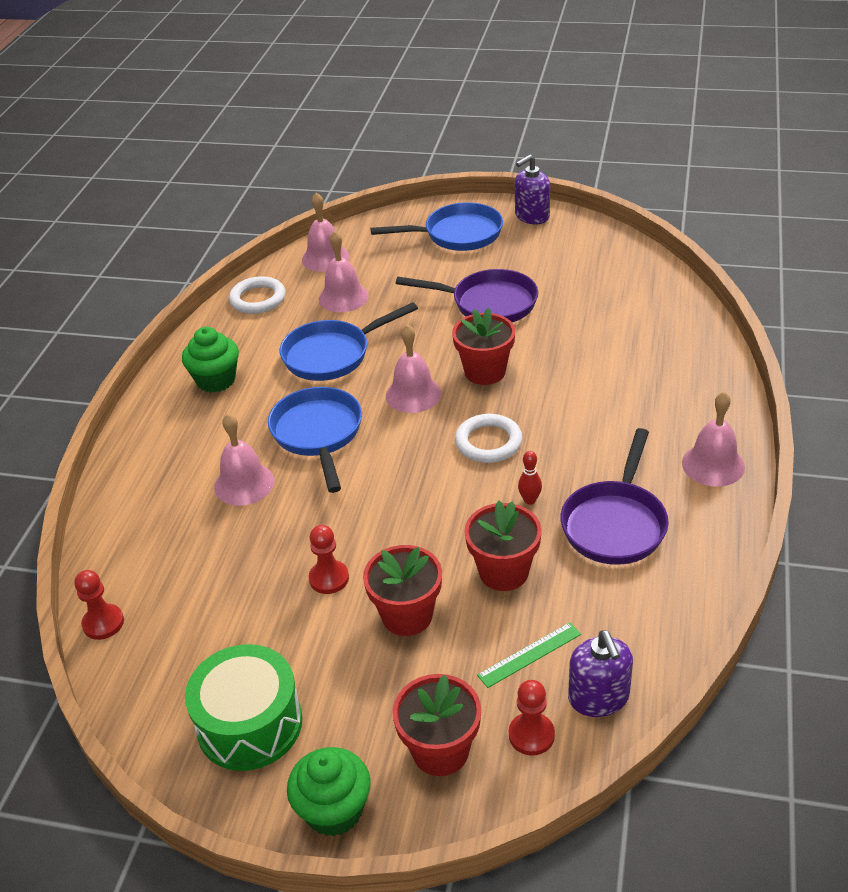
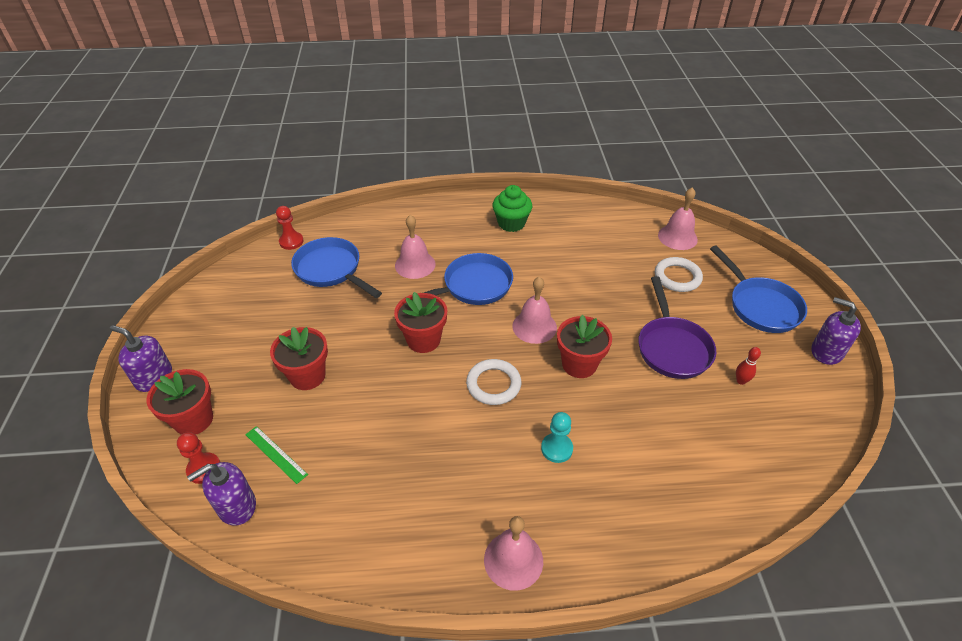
camera: 70 degrees right, 5 degrees up
green drum [185,644,303,771] -> none
white ring [229,276,286,314] -> white ring moved to [655,257,703,292]
blue pan [280,302,418,381] -> blue pan moved to [291,237,382,298]
green cupcake [287,747,371,837] -> purple soap dispenser [110,325,172,392]
red pawn [309,525,349,594] -> none
pink bell [319,231,369,312] -> none
red flower pot [464,501,542,591] -> red flower pot moved to [394,292,447,353]
red bowling pin [518,451,542,505] -> red bowling pin moved to [736,347,761,385]
purple pan [560,428,669,565] -> none
none -> turquoise pawn [541,412,573,463]

